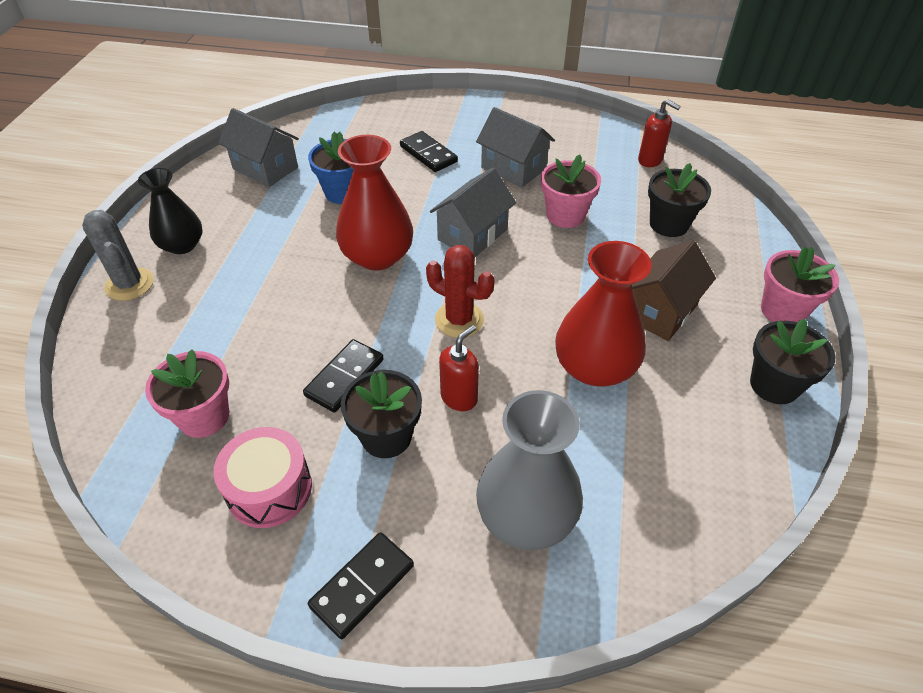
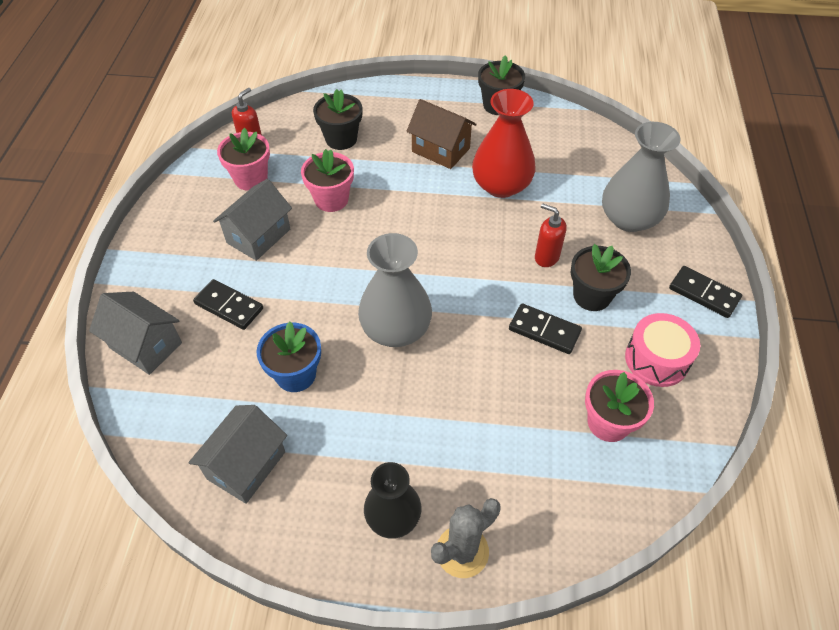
camera: 95 degrees left, 5 degrees up
red vase [336,135,413,270] -> grey vase [358,233,432,347]
black domino [400,131,458,172] -> black domino turned 75 degrees clockwise [193,279,263,330]
red cactus [426,245,495,338] -> none
grey house [430,168,516,257] -> grey house moved to [89,292,182,375]
pink flower pot [761,247,839,322] -> pink flower pot moved to [217,128,270,191]

